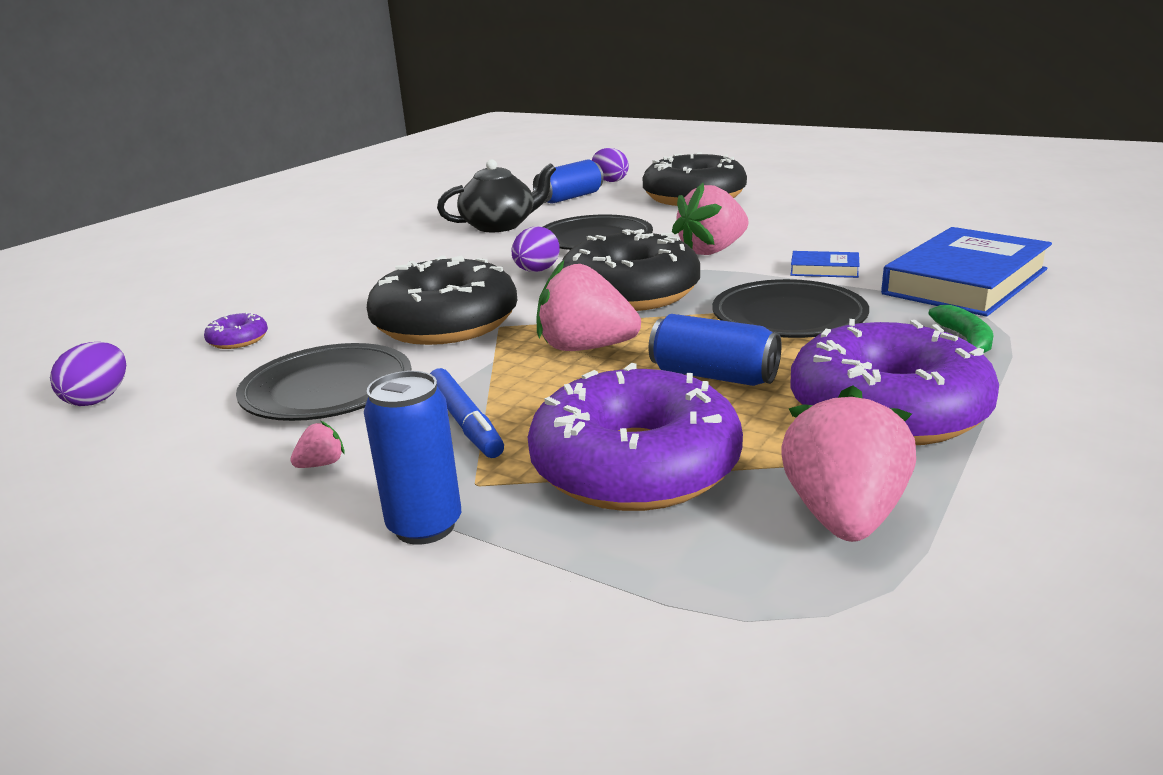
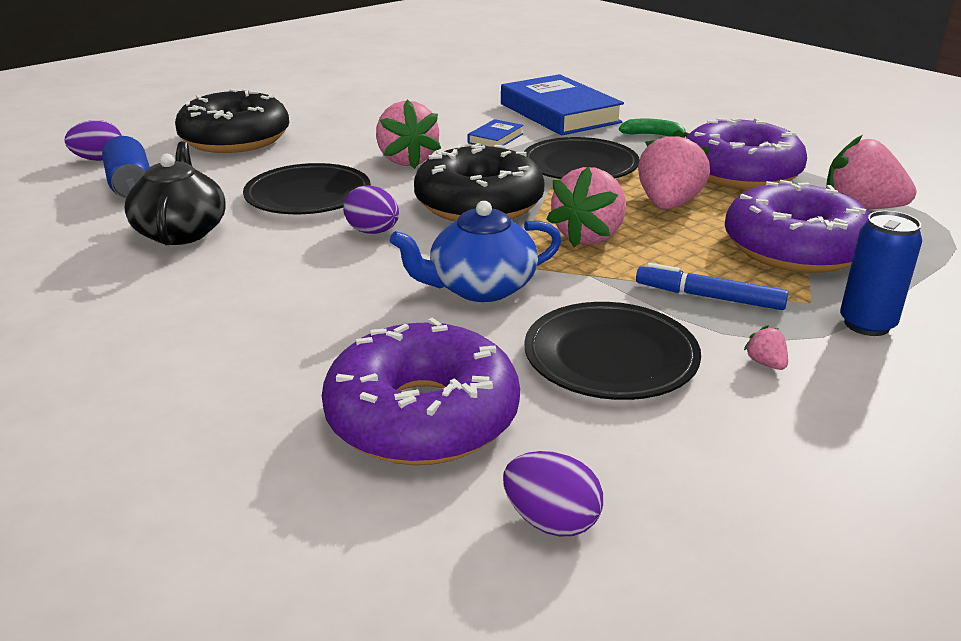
camera: 75 degrees left, 5 degrees up
purple donut [204,312,268,349] -> purple donut [322,318,520,465], size x2.48
black donut [367,255,517,345] -> blue teapot [390,201,562,302]
blue marker [430,368,504,458] -> blue marker turned 150 degrees counterclockwise [636,263,788,310]
blue can [649,314,782,386] -> pink strawberry [638,130,711,210]

